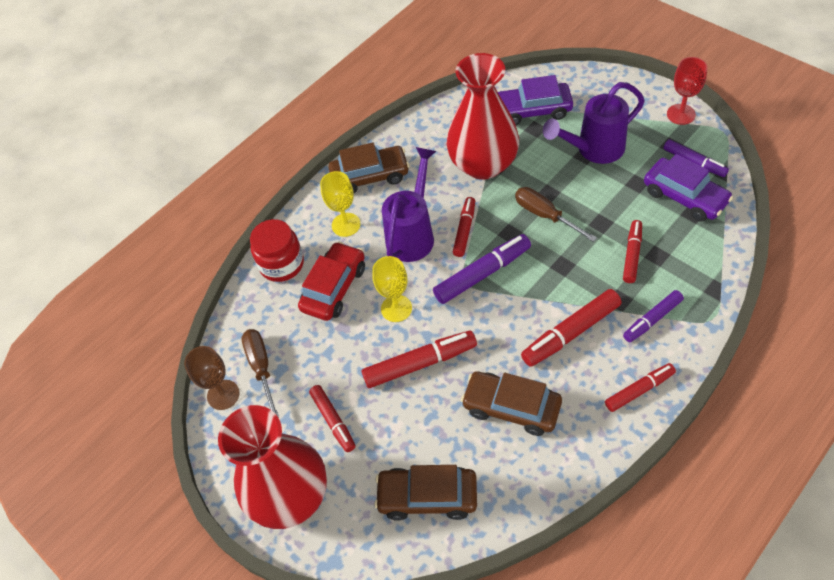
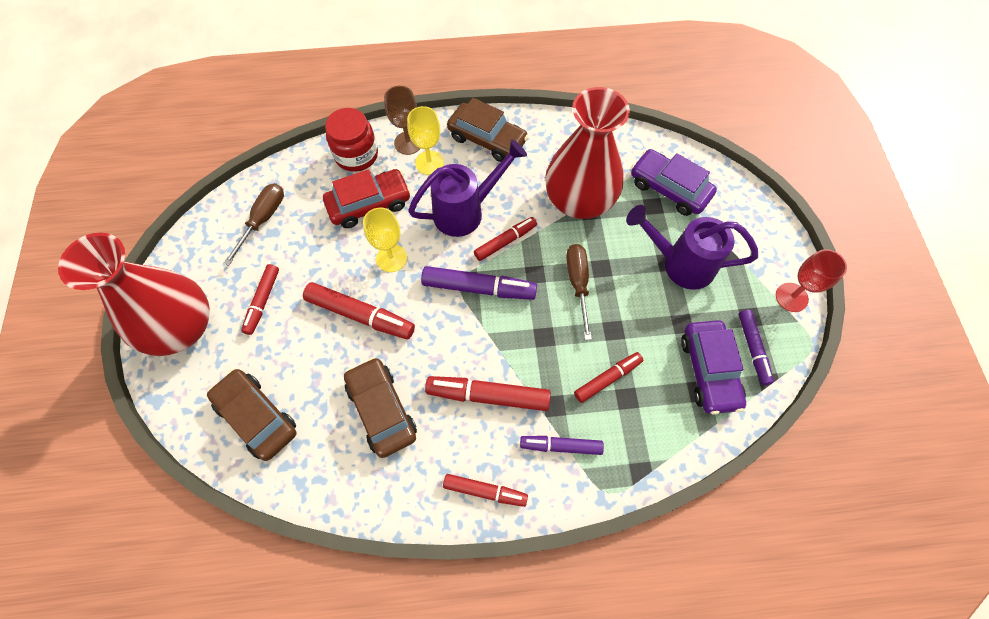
camera: 35 degrees right, 10 degrees up
brown goblet [184,346,240,410] -> brown goblet moved to [384,86,421,155]

